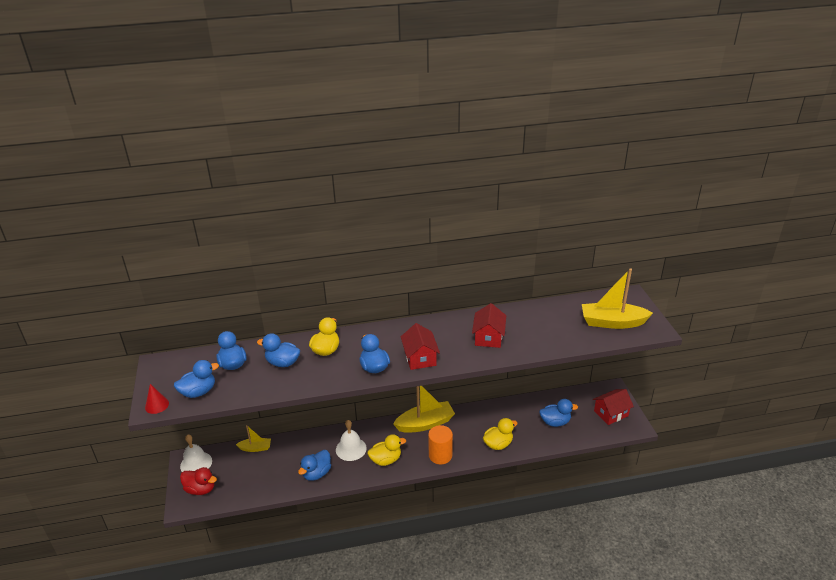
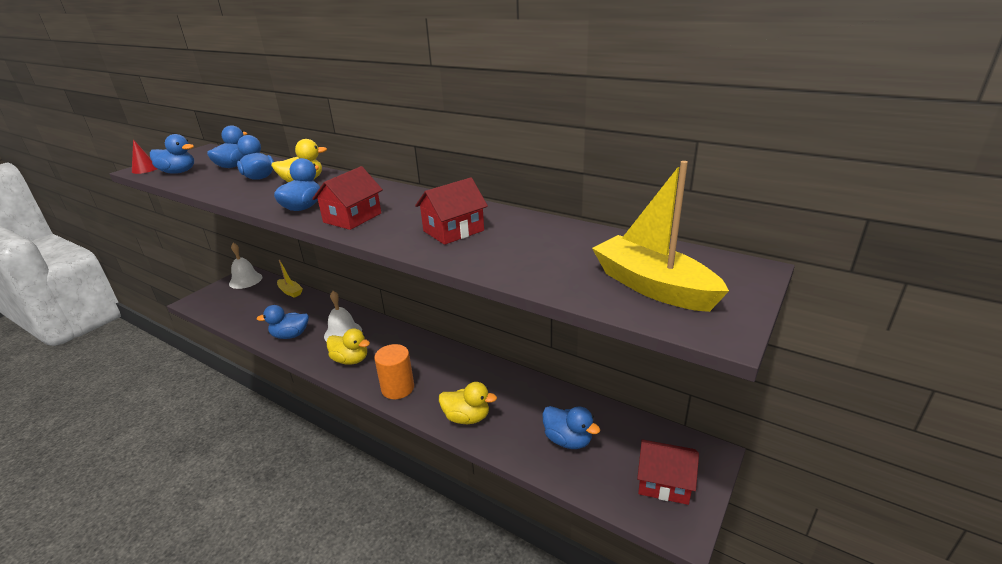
camera: 45 degrees right, 5 degrees down
red duck [180,467,217,495] -> none
yellow boat [393,386,455,433] -> none

